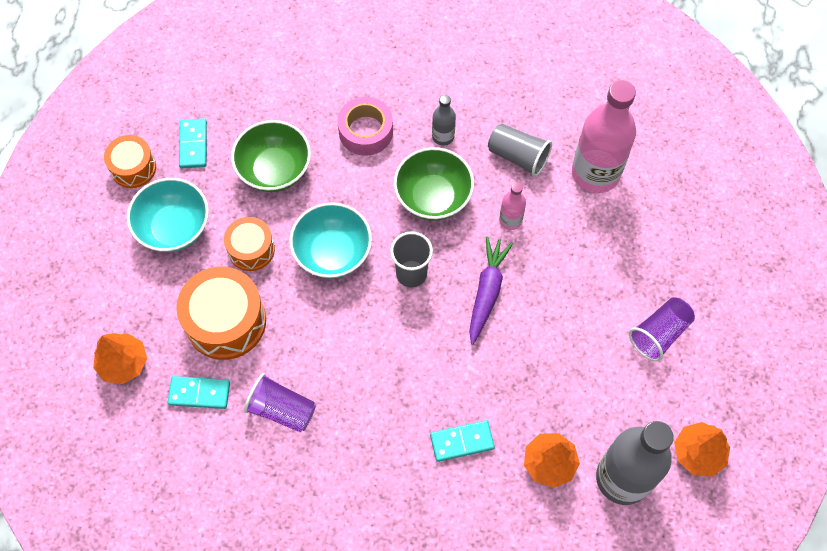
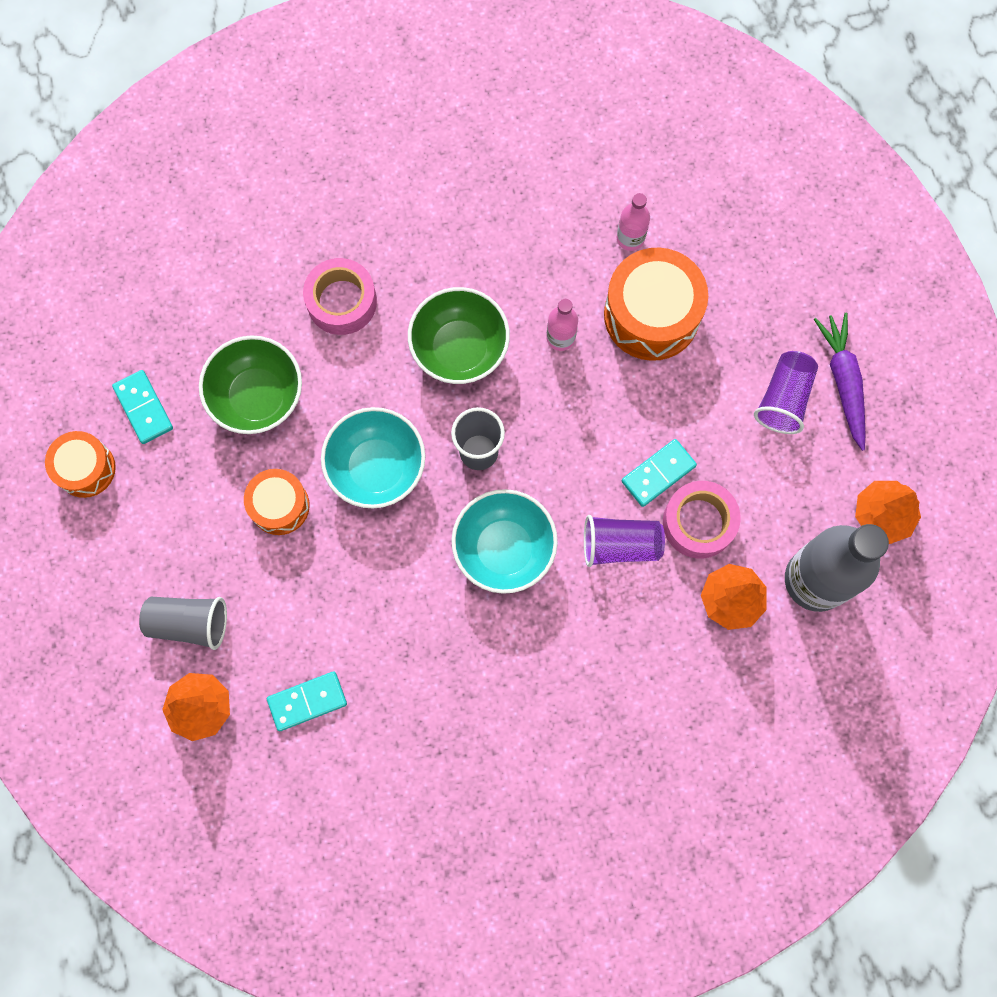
camera: 25 degrees left, 10 degrees up
turquoise bowl [127,178,209,252] -> turquoise bowl moved to [451,489,558,594]
orange drum [177,267,266,360] -> orange drum moved to [604,248,708,361]
purple cup [244,373,316,432] -> purple cup moved to [584,515,665,567]
turquoise domino [430,420,495,462] -> turquoise domino moved to [622,439,697,507]
grey bottle [432,95,456,146] -> none
purple carrot [469,236,513,345] -> purple carrot moved to [814,312,865,451]
grey cup [488,124,552,177] -> grey cup moved to [139,597,227,650]
pink bottle [572,80,636,193] -> pink bottle [617,193,650,251], size x0.46
none -> pink tape [663,481,741,559]

